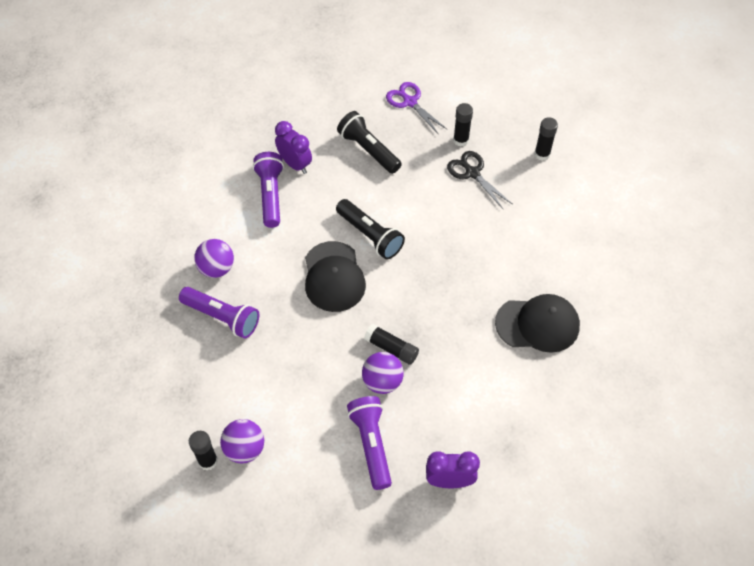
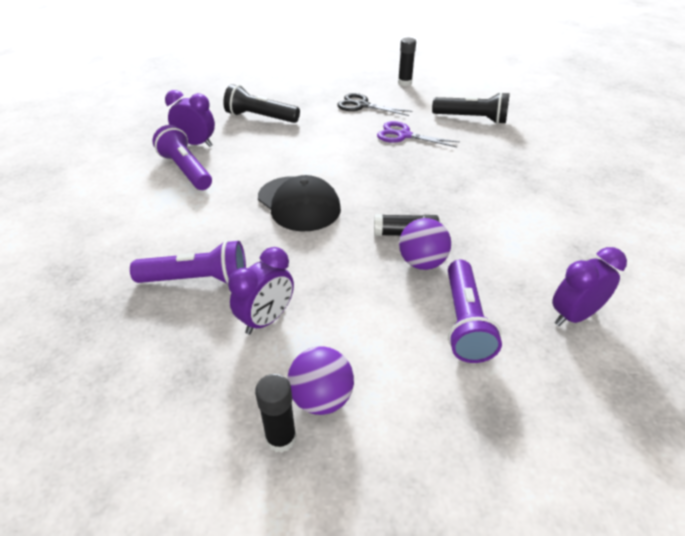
camera: 30 degrees left, 15 degrees down
purple ball [194,239,234,278] -> none
black flashlight [336,199,405,259] -> black flashlight moved to [432,92,510,124]
purple flashlight [347,396,392,490] -> purple flashlight turned 135 degrees counterclockwise [448,260,502,363]
purple scissors [386,82,447,135] -> purple scissors moved to [377,121,460,147]
black glue stick [453,103,473,147] -> none
black cap [495,294,580,353] -> none
none -> purple clock [228,247,294,335]

